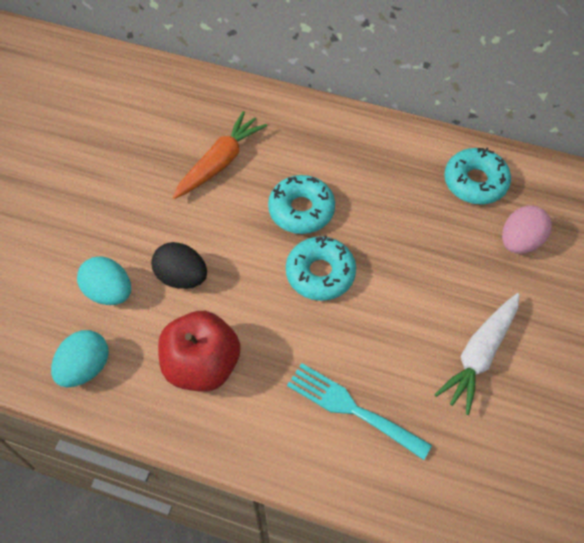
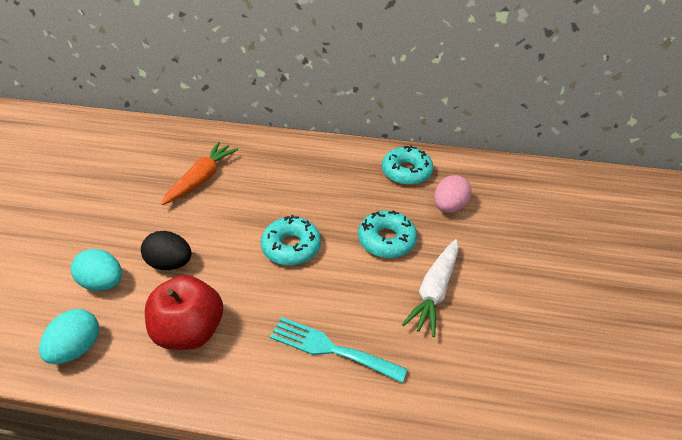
camera: 10 degrees left, 15 degrees down
turquoise donut [268,175,335,234] -> turquoise donut moved to [358,210,417,258]

